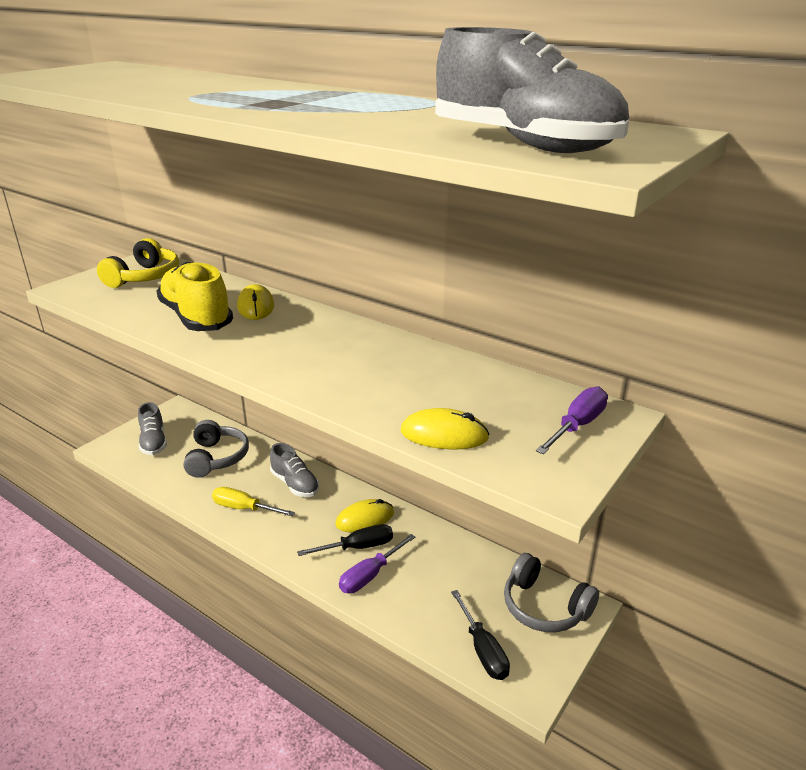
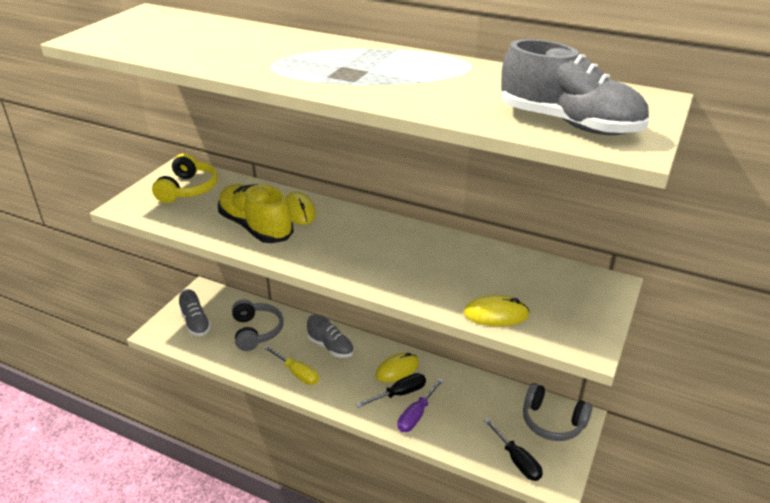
camera: 10 degrees left, 5 degrees up
yellow screwdriver [212,487,295,516] -> yellow screwdriver turned 150 degrees counterclockwise [264,346,319,385]
purple screwdriver [536,387,608,454] -> none

